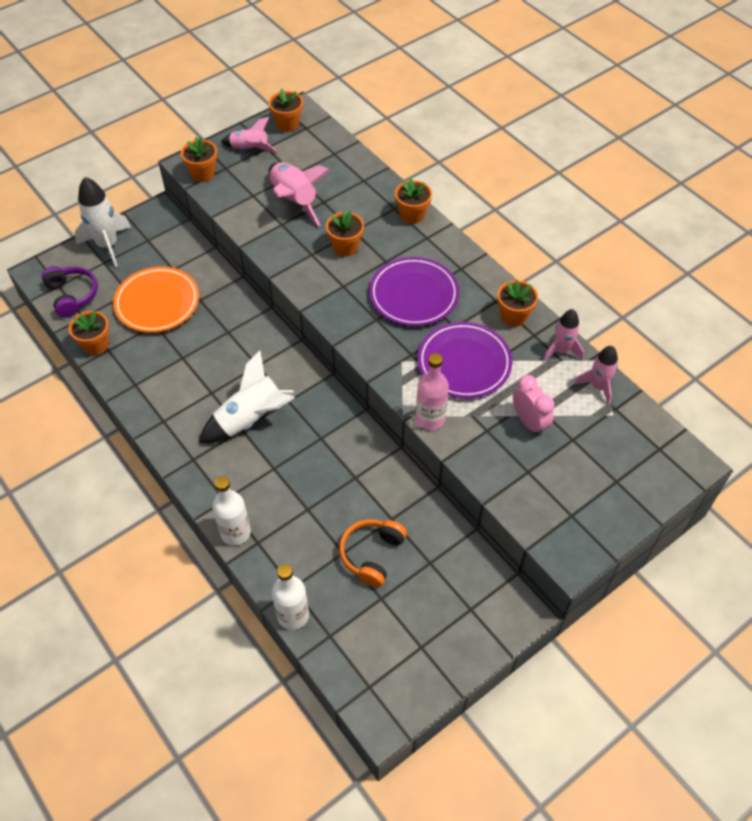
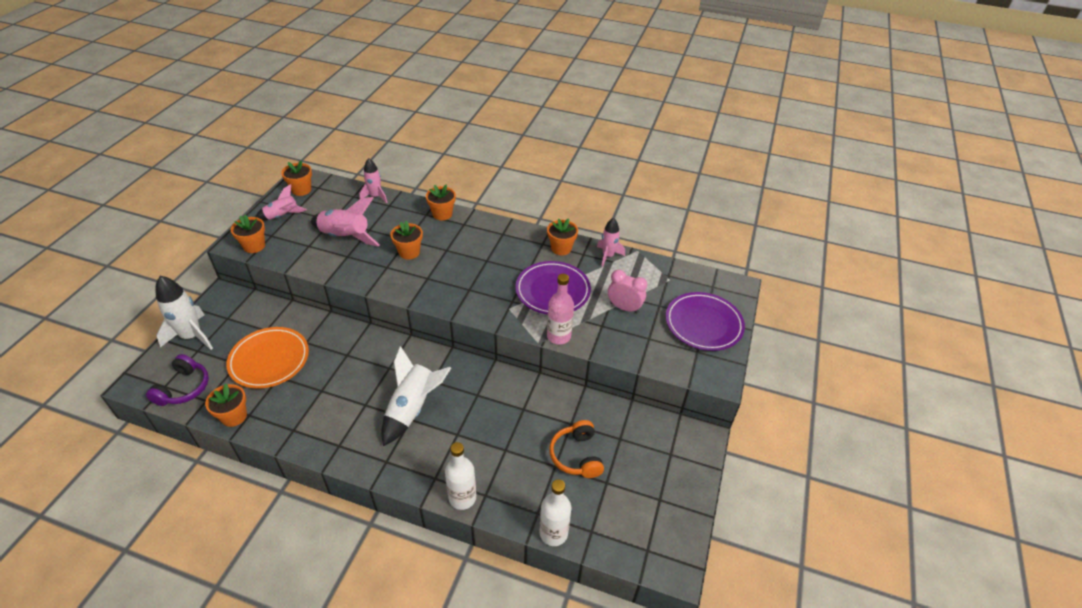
camera: 35 degrees left, 10 degrees down
purple headphones [42,266,98,318] -> purple headphones turned 75 degrees clockwise [146,354,209,406]
purple plate [369,257,459,326] -> purple plate moved to [666,292,745,351]
pink rocket [575,346,618,405] -> pink rocket moved to [359,158,388,203]

